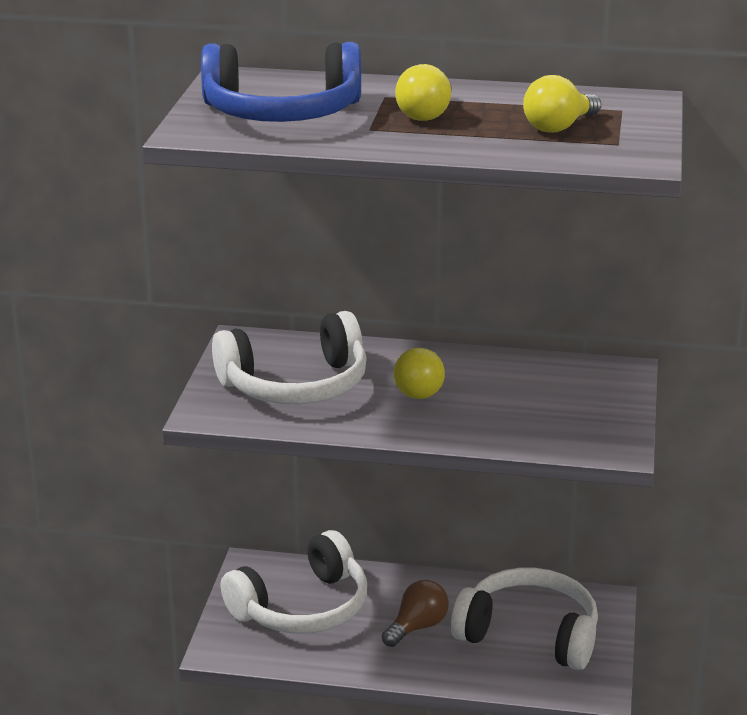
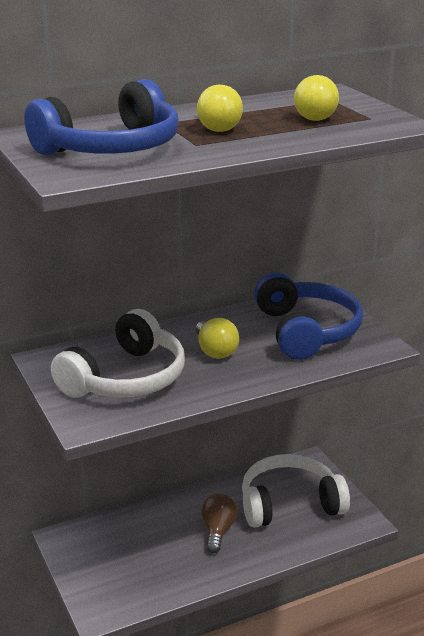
camera: 35 degrees left, 0 degrees up
white headphones [221,530,367,634] -> none
none -> blue headphones [254,272,363,360]

